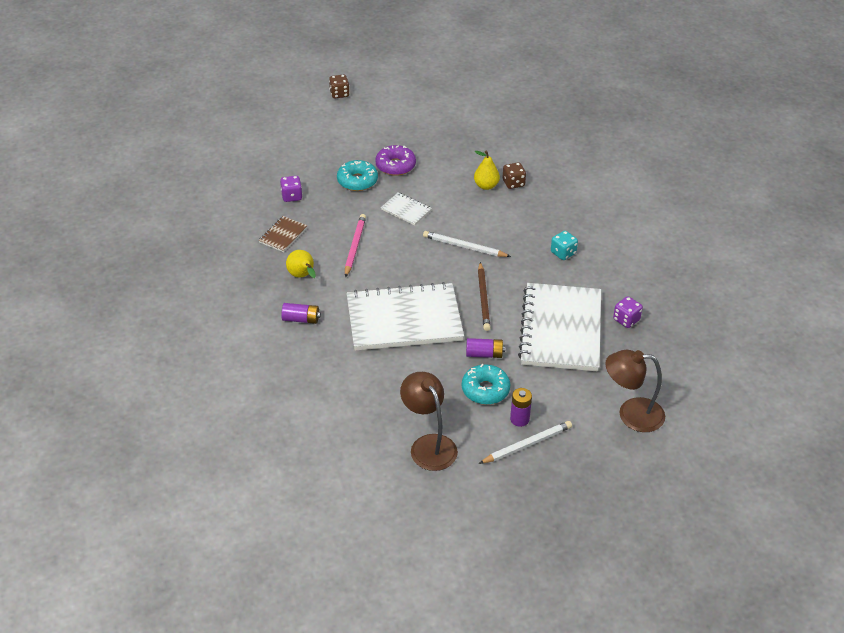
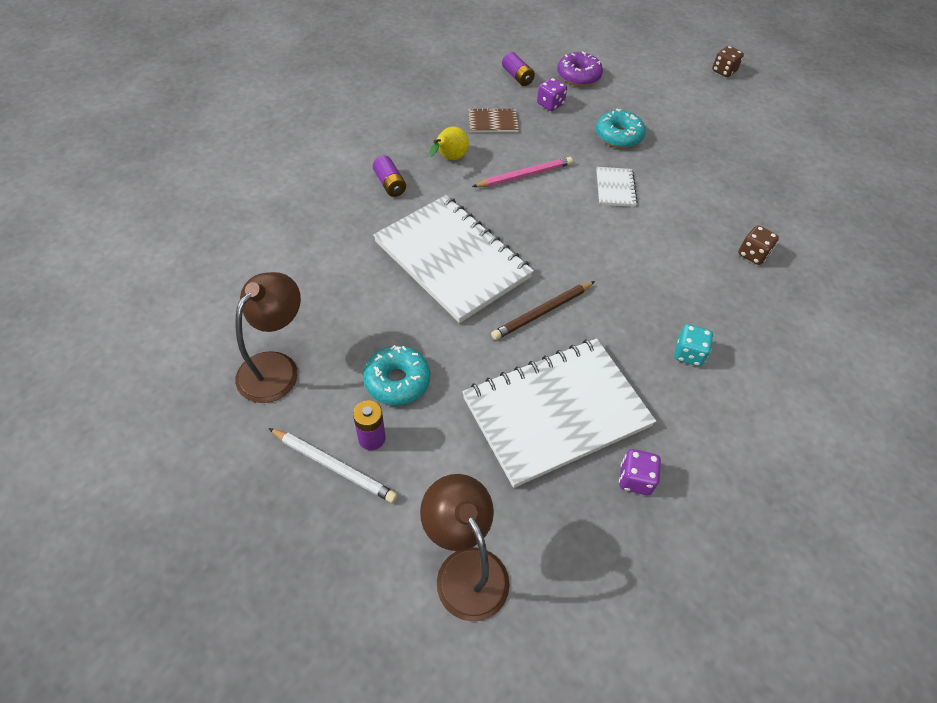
camera: 55 degrees right, 10 degrees up
purple donut [375,145,416,176] -> purple donut moved to [557,51,603,86]
white pencil [423,231,511,257] -> none
purple battery [466,338,505,358] -> purple battery moved to [502,52,535,86]
yellow pear [474,151,500,190] -> none

